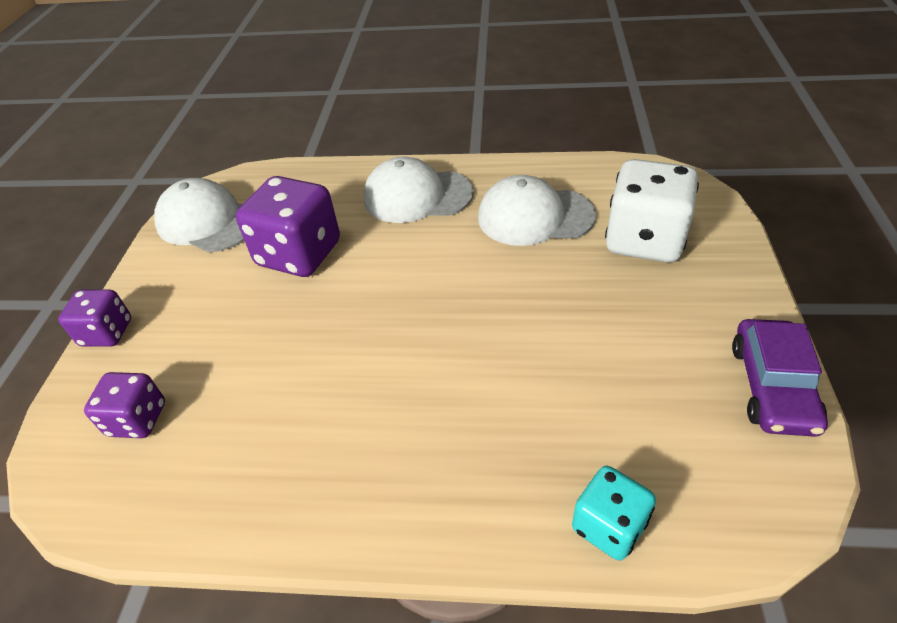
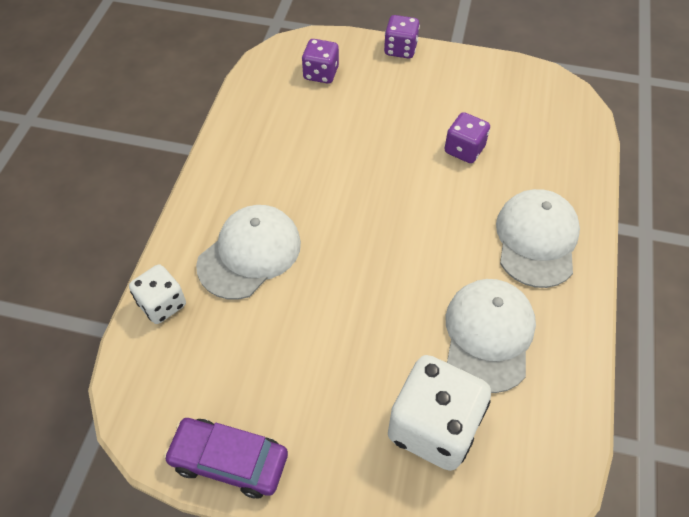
camera: 95 degrees right, 10 degrees up
white cap [154,178,244,252] -> white cap moved to [196,205,301,300]
purple dice [236,176,340,277] -> purple dice [444,112,490,163], size x0.57
turquoise dice [572,466,656,561] -> white dice [129,265,186,324]

